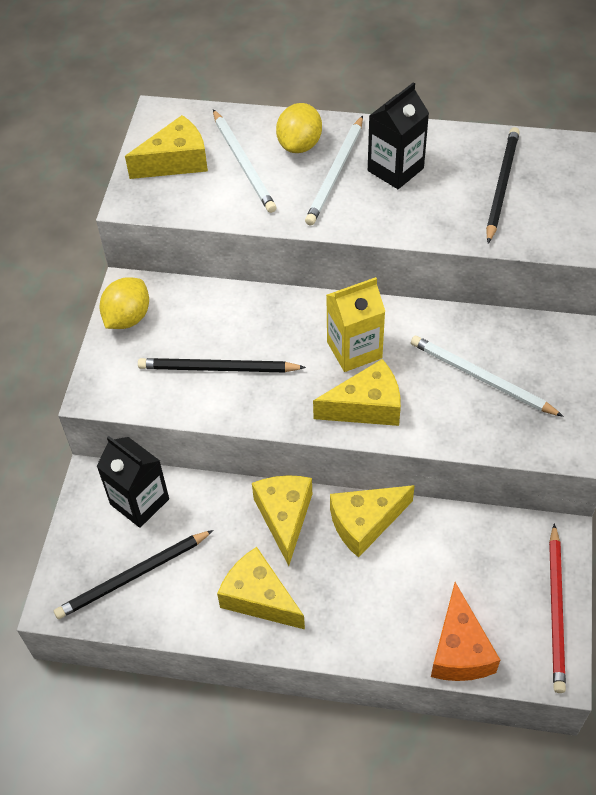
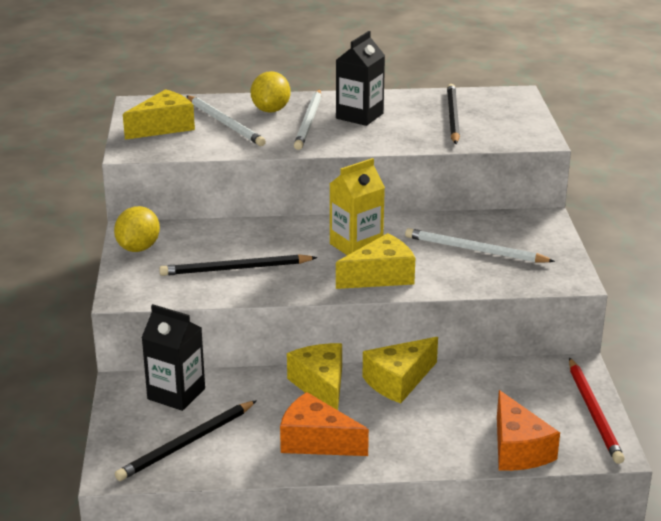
camera: 15 degrees left, 25 degrees down
yellow cheese [217,547,305,629] -> orange cheese [280,392,369,456]

